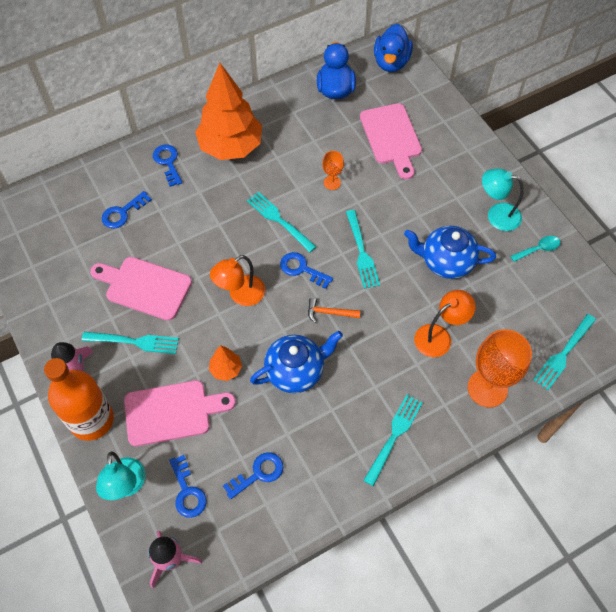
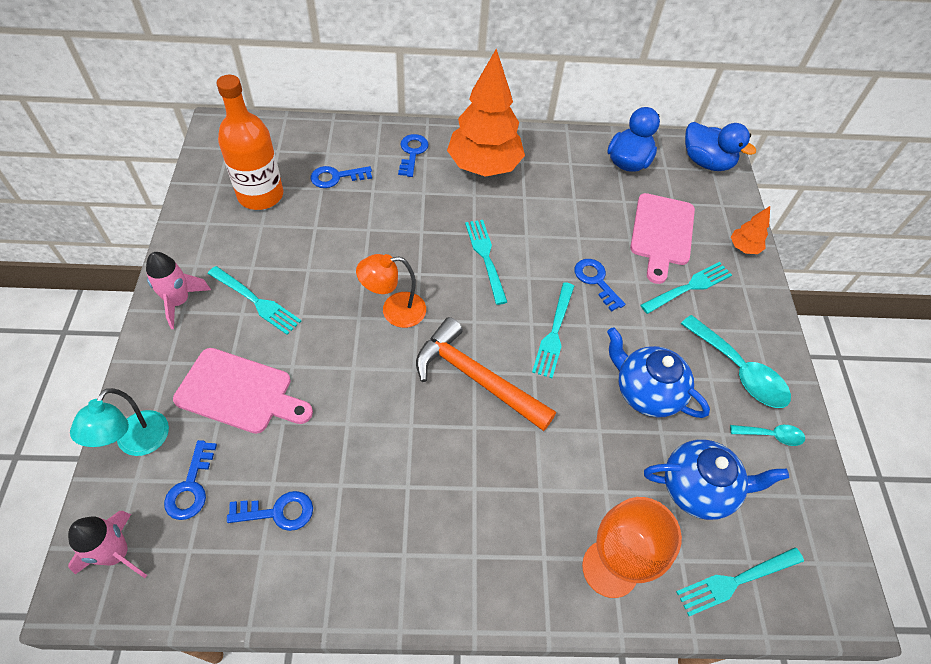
camera: 25 degrees right, 5 degrees down
orange bottle [44,358,114,441] -> orange bottle moved to [216,75,283,210]
pink cutting board [90,257,192,321] -> none
orange tree [209,345,242,381] -> orange tree moved to [731,206,770,254]
blue teapot [250,331,343,393] -> blue teapot moved to [644,439,789,520]
blue key [280,252,333,289] -> blue key moved to [574,259,625,311]
orange hammer [308,298,360,323] -> orange hammer [416,317,556,431], size x2.24
orange goblet [322,151,344,190] -> none
turquoise fork [363,395,423,486] -> turquoise fork moved to [641,262,732,314]
blue duck [374,24,413,72] -> blue duck turned 90 degrees counterclockwise [685,122,756,171]
orange lamp [414,290,476,357] -> none
turquoise lamp [482,168,524,231] -> turquoise spoon [681,315,791,408]

